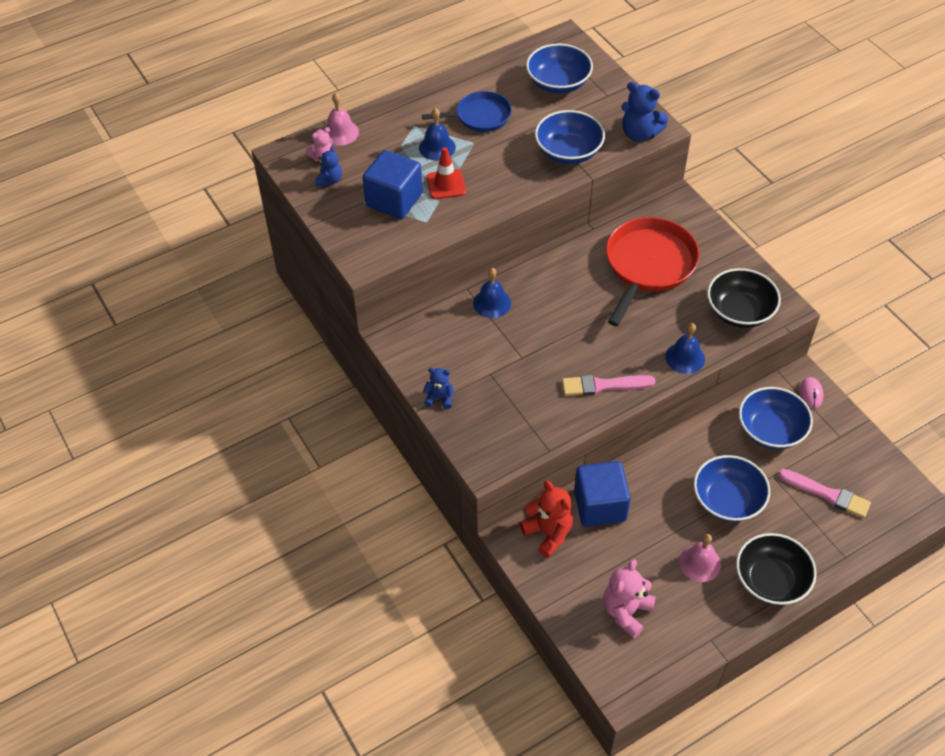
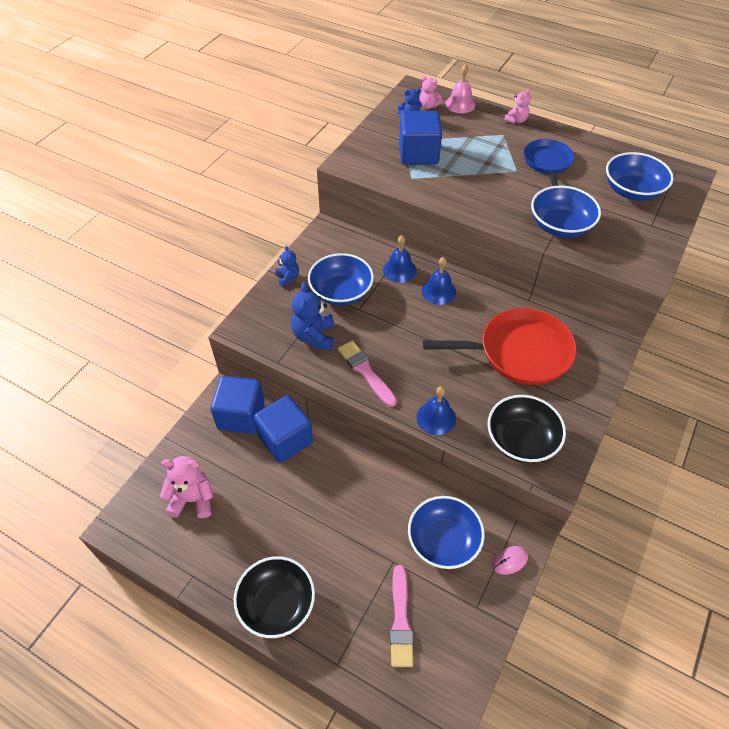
camera: 60 degrees right, 0 degrees up
blue bell [419,108,456,161] -> blue bell moved to [422,257,456,305]
blue pan [422,91,511,132] -> blue pan turned 135 degrees counterclockwise [524,139,574,186]
red traffic cone [427,147,466,199] -> none
red teddy bear [520,480,573,558] -> blue cube [211,376,265,434]
blue teddy bear [622,82,668,142] -> blue teddy bear moved to [291,282,334,351]
pink bell [679,534,721,582] -> none
blue bowl [694,455,770,522] -> blue bowl moved to [308,253,374,306]
none -> pink teddy bear [504,89,531,123]

